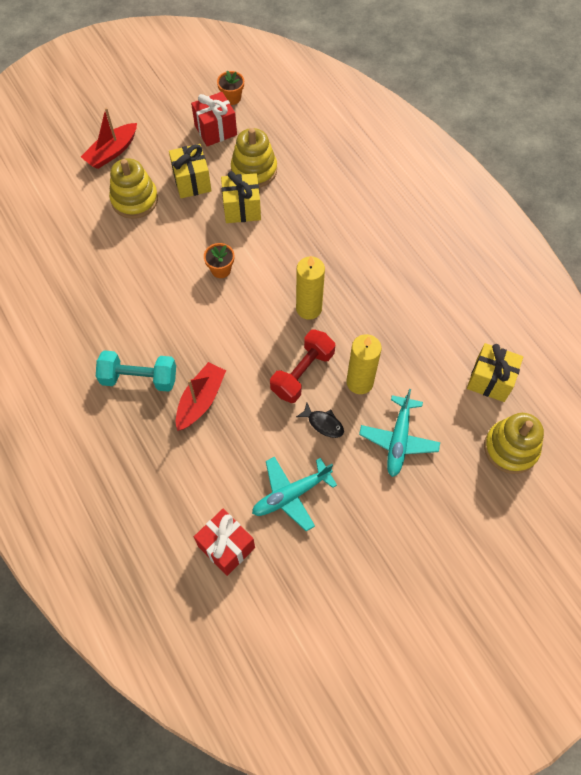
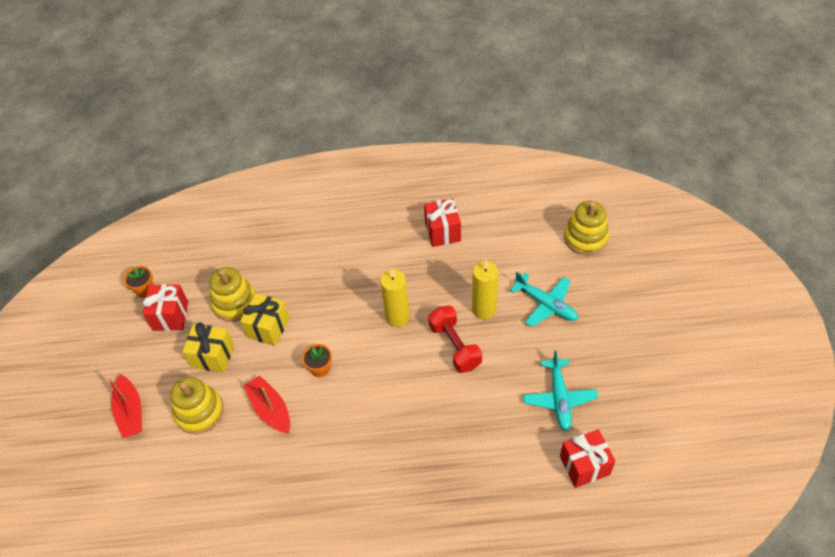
camera: 60 degrees left, 10 degrees down
turquoise dumbbell [96,350,176,392] -> none
red boat [176,362,226,431] -> red boat moved to [244,375,290,434]
black fish [296,402,344,438] -> none
yellow gift [467,343,523,402] -> none
none -> red gift [424,198,461,247]

